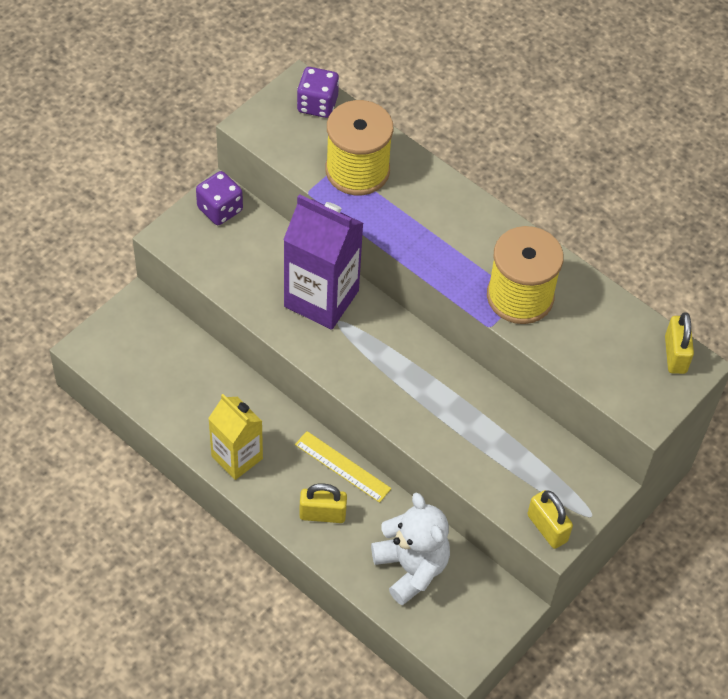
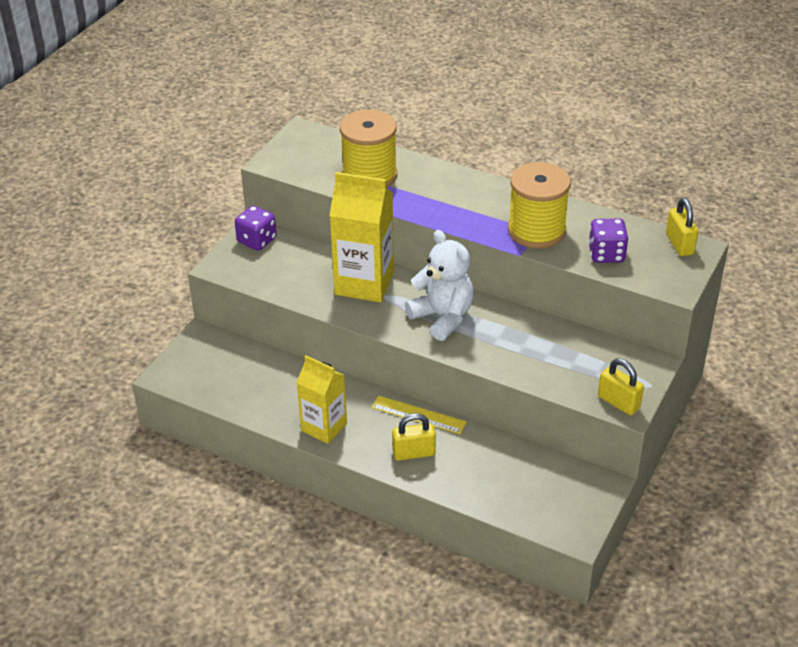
camera: 10 degrees left, 15 degrees down
purple carton [283,194,364,330] -> yellow carton [329,172,394,302]
purple dice [297,67,339,118] -> purple dice moved to [589,219,628,263]
white teddy bear [371,492,450,605] -> white teddy bear moved to [405,230,474,341]

